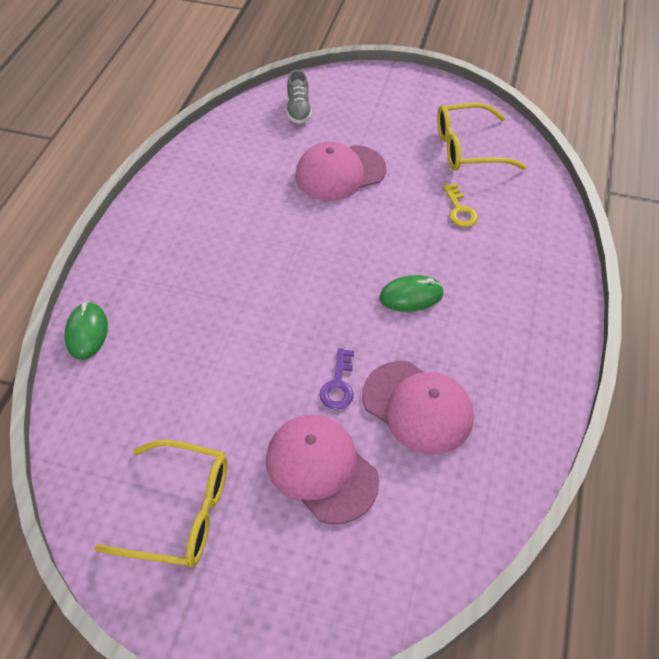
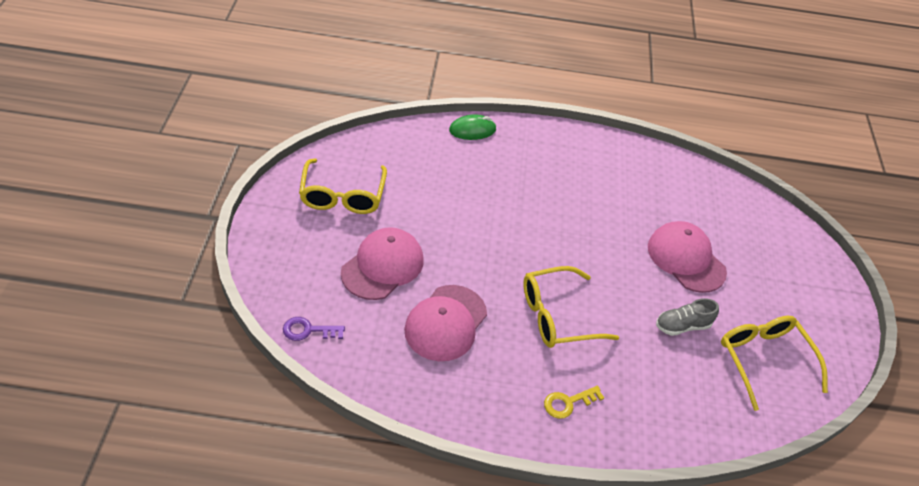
camera: 75 degrees right, 5 degrees down
grey shoe [287,70,312,124] -> grey shoe moved to [656,298,719,336]
purple key [320,348,354,410] -> purple key moved to [283,317,345,341]
green mouse [379,275,444,312] -> yellow glasses [523,266,619,348]
yellow key [443,183,478,227] -> yellow key moved to [544,386,604,419]

